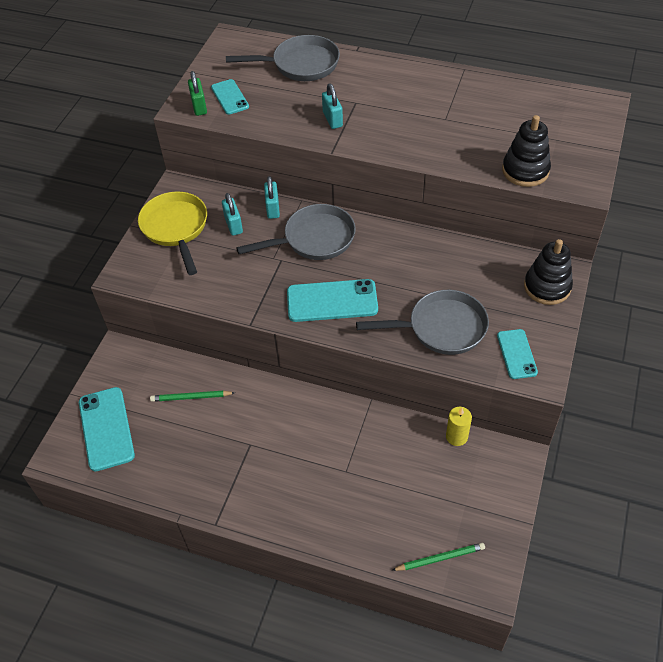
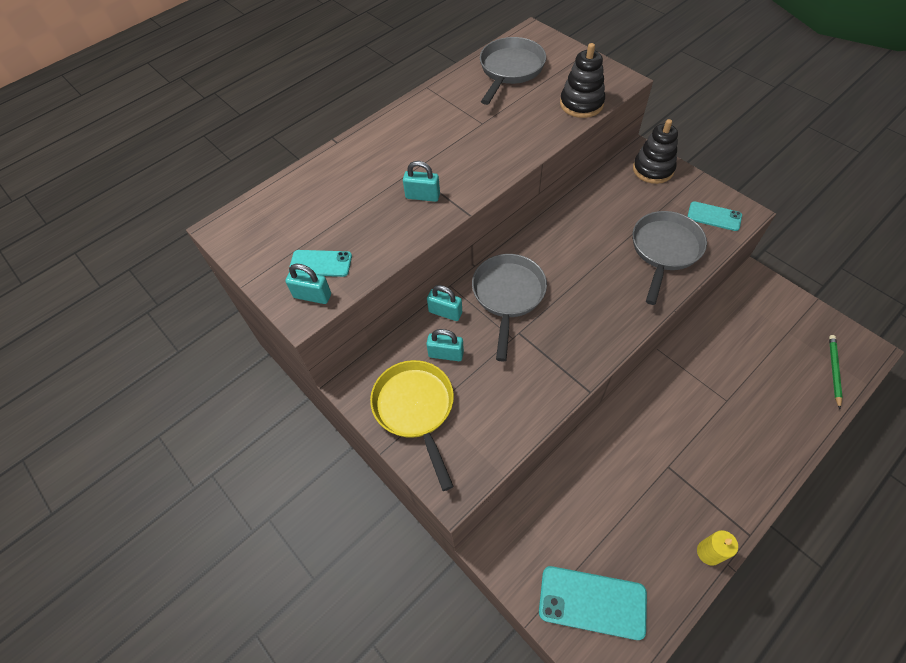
camera: 60 degrees left, 5 degrees up
yellow pan [138,191,207,275] -> yellow pan turned 60 degrees clockwise [370,360,454,491]
green pencil [150,391,235,402] -> none
green padlock [188,71,207,116] -> turquoise padlock [285,264,331,304]
grey pan [226,35,340,81] -> grey pan moved to [480,37,546,105]
turquoise phone [287,279,378,322] -> none
yellow candle [446,407,472,446] -> yellow candle moved to [697,530,738,566]

